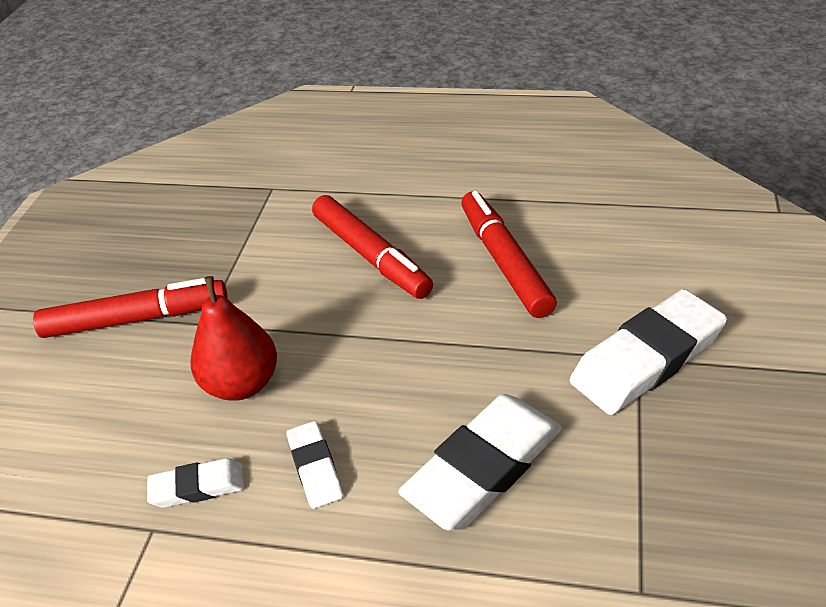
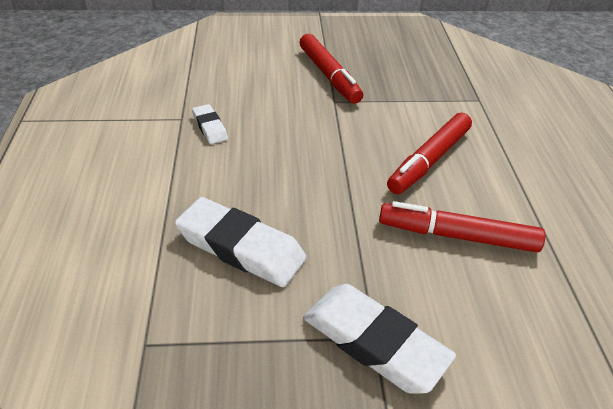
camera: 70 degrees right, 0 degrees up
red pear [190,276,277,400] -> none
white eraser [286,421,343,509] -> none
red marker [461,191,557,318] -> red marker turned 135 degrees counterclockwise [379,201,545,252]

